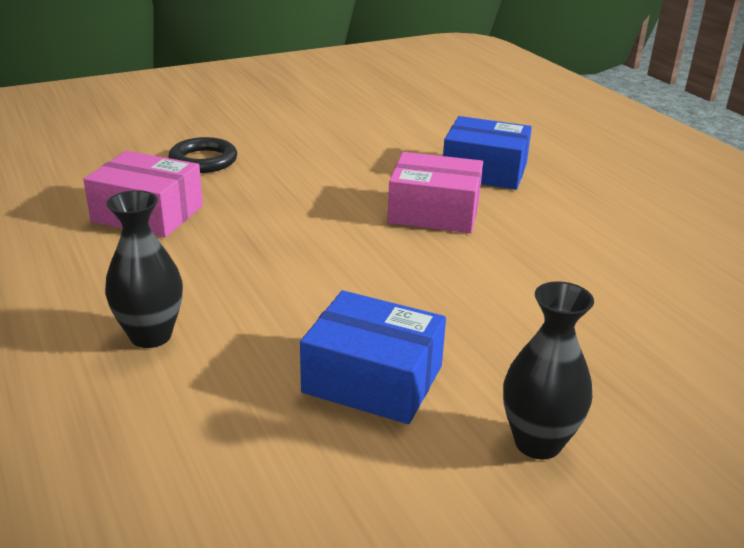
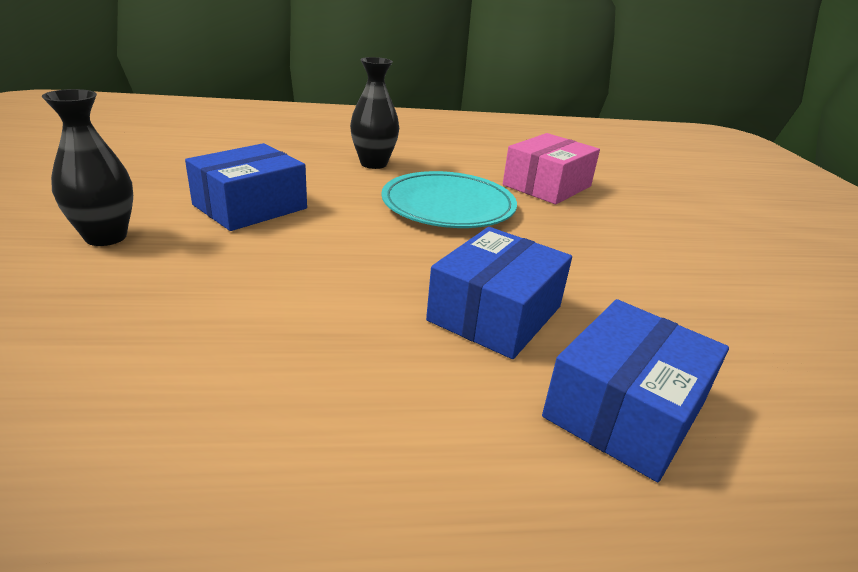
camera: 110 degrees right, 0 degrees up
black ring [168,137,237,173] -> none
pink box [387,152,483,233] -> blue box [426,227,572,359]
none -> turquoise plate [381,171,517,228]

